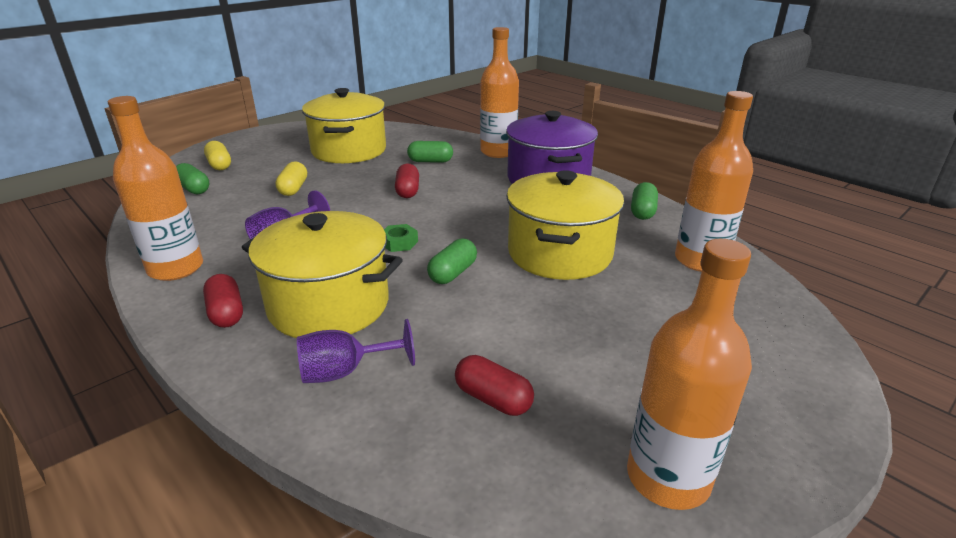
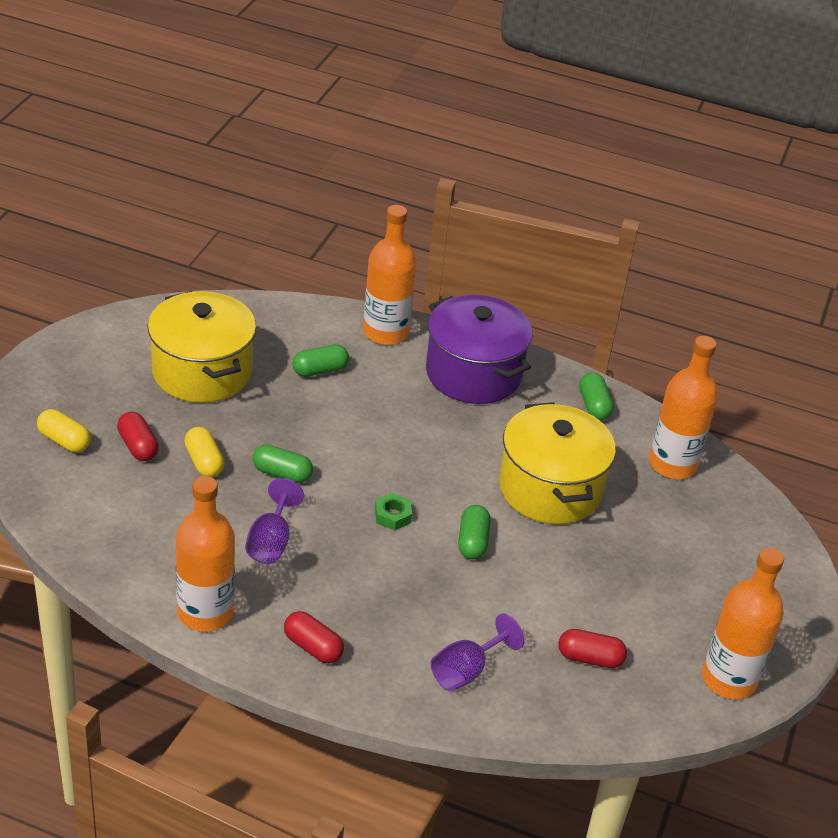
camera: 30 degrees left, 10 degrees up
green capsule [176,163,209,194] -> green capsule moved to [253,445,313,483]
yellow pot [242,211,403,338] -> none
red capsule [395,163,419,198] -> red capsule moved to [117,411,159,461]

